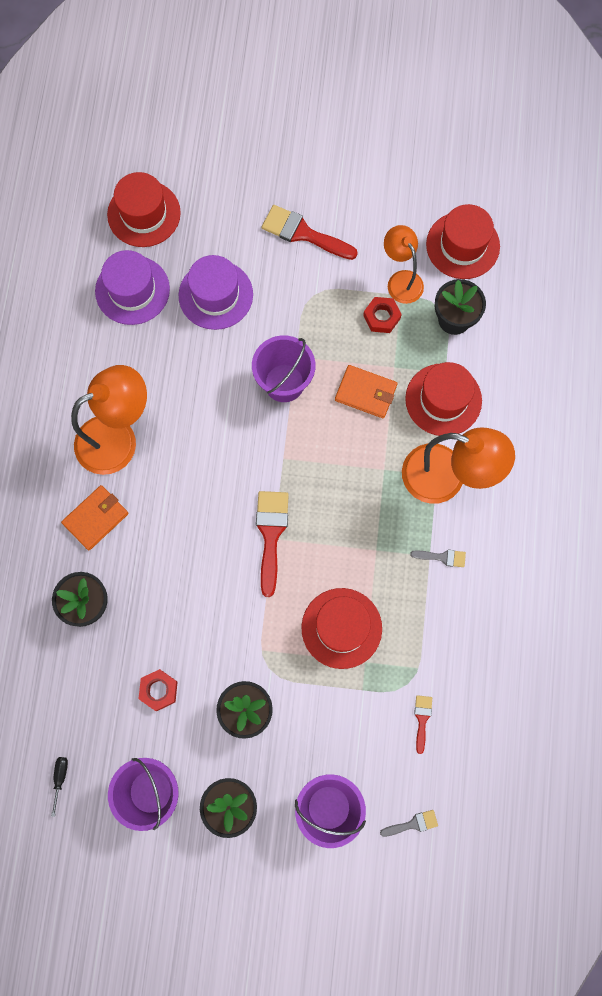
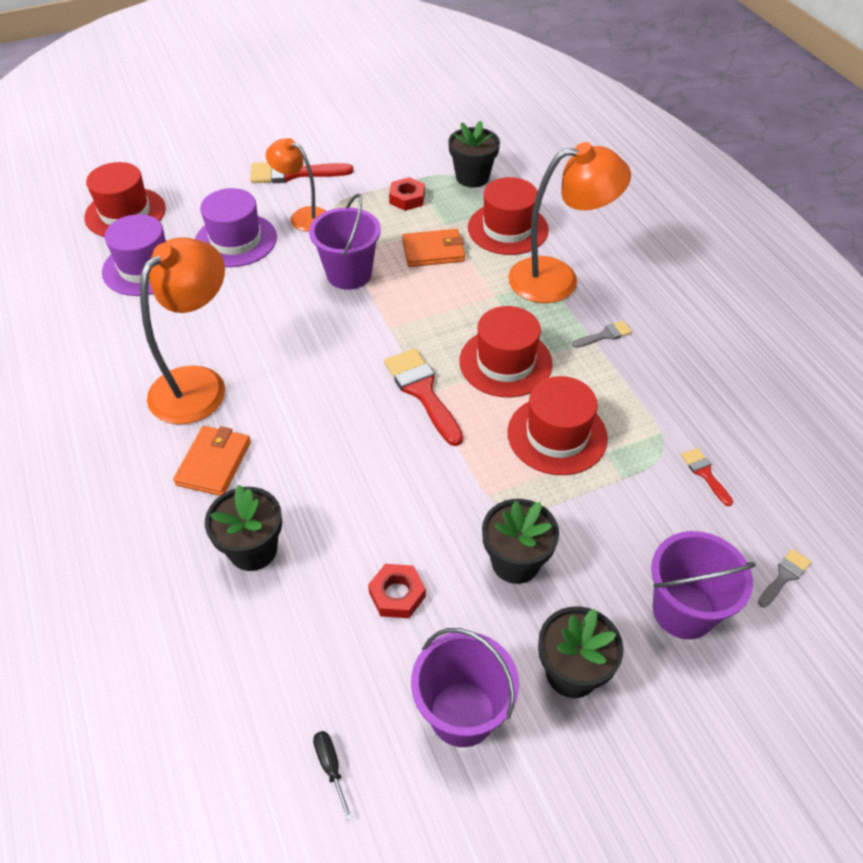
camera: 30 degrees left, 25 degrees down
orange lamp [384,225,424,304] -> orange lamp moved to [266,138,326,232]
red hat [426,204,500,279] -> red hat moved to [459,306,553,397]

